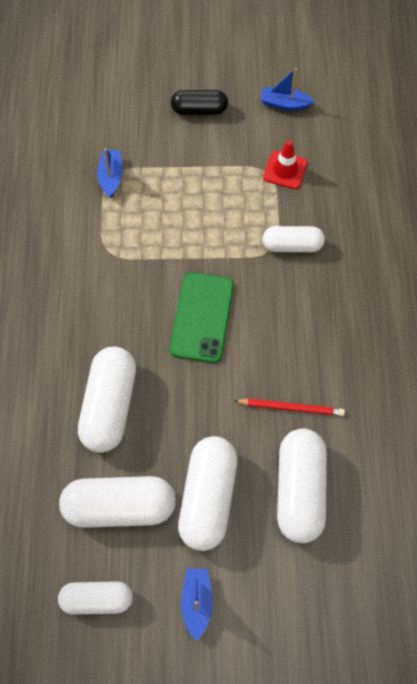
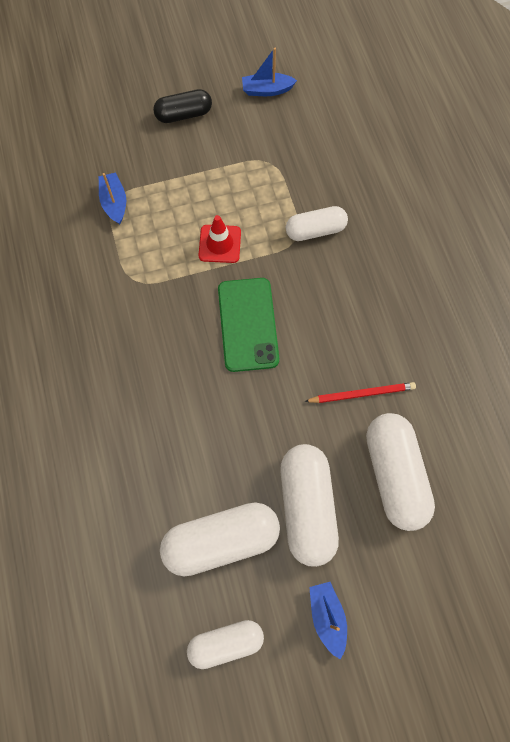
camera: 15 degrees left, 5 degrees up
white capsule [78,347,136,453] -> none
red traffic cone [263,140,308,189] -> red traffic cone moved to [199,215,241,263]

